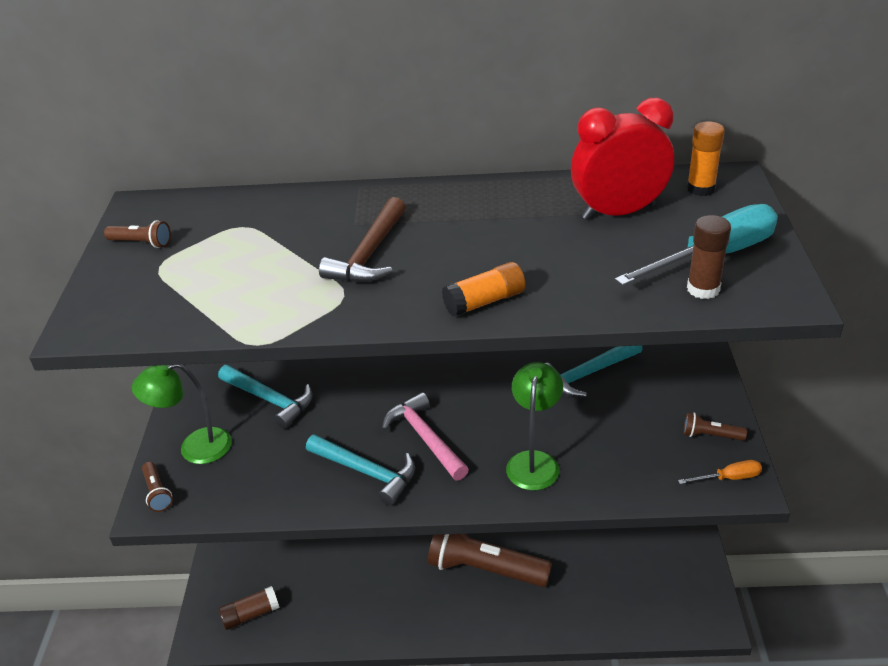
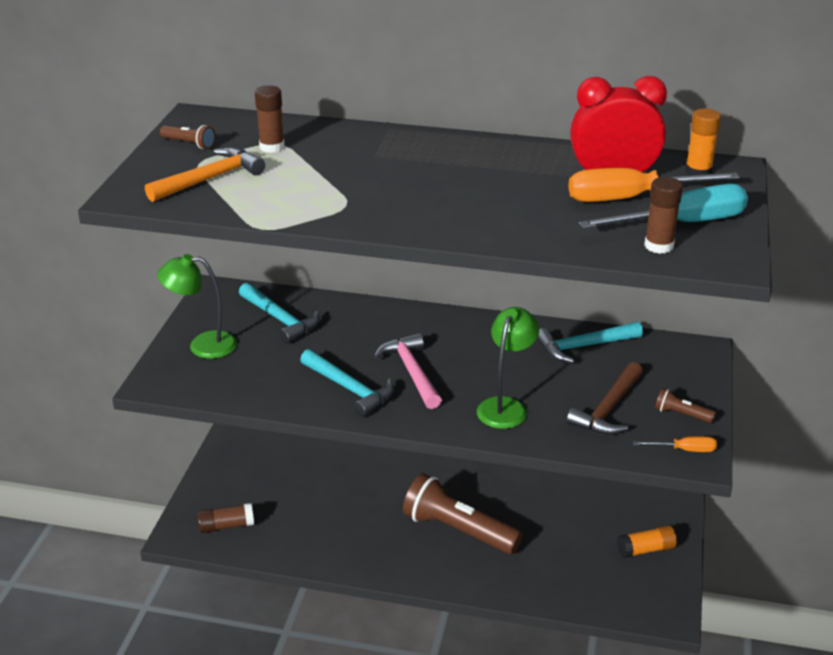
camera: 10 degrees right, 5 degrees down
brown flashlight [142,462,173,512] -> none
brown hammer [319,197,406,282] -> brown hammer moved to [566,362,643,435]
orange glue stick [442,262,526,317] -> orange glue stick moved to [617,525,677,558]
none -> orange hammer [145,147,265,202]
none -> brown glue stick [255,85,285,153]
none -> orange screwdriver [568,168,740,202]

